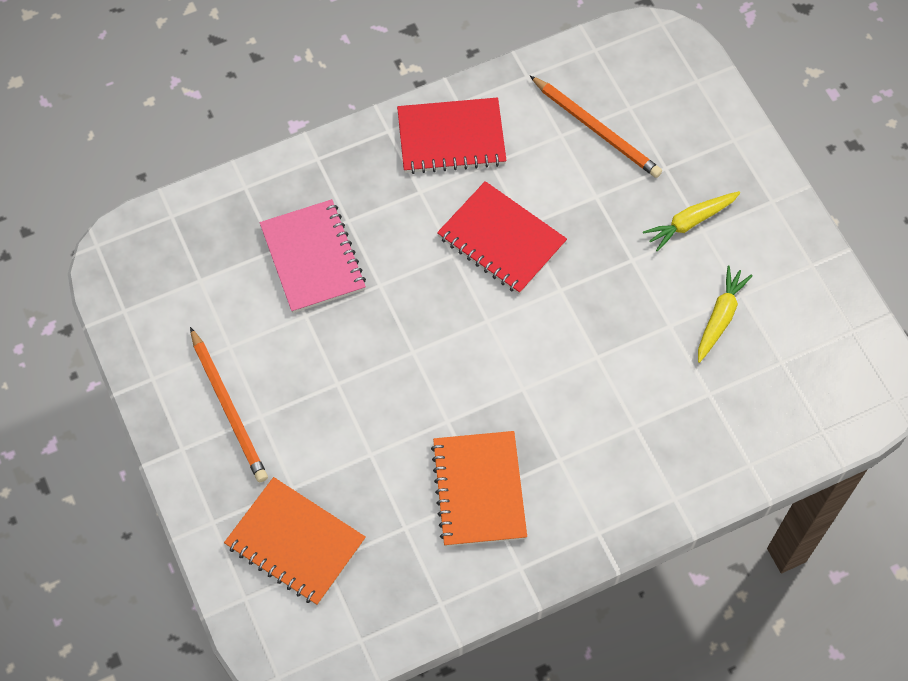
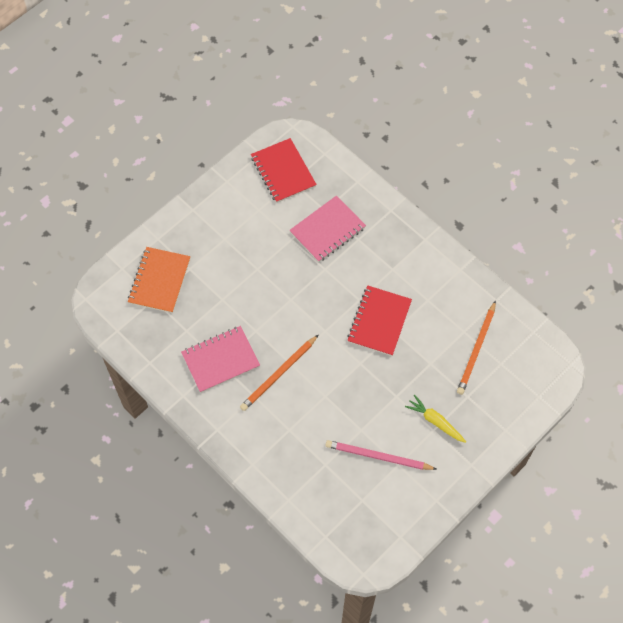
camera: 70 degrees right, 0 degrees up
orange pencil [190,327,268,482] -> orange pencil moved to [240,334,319,411]
red notebook [397,98,507,174] -> red notebook moved to [251,138,317,203]
orange notebook [431,431,527,547] -> pink notebook [181,326,260,393]
yellow carrot [698,265,753,363] -> pink pencil [325,440,437,470]

